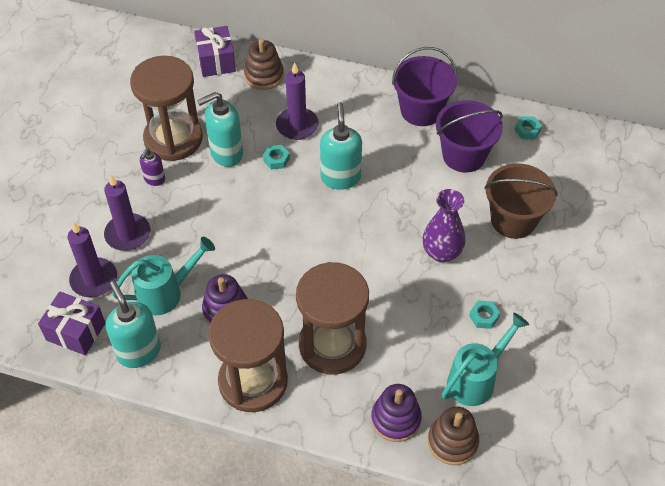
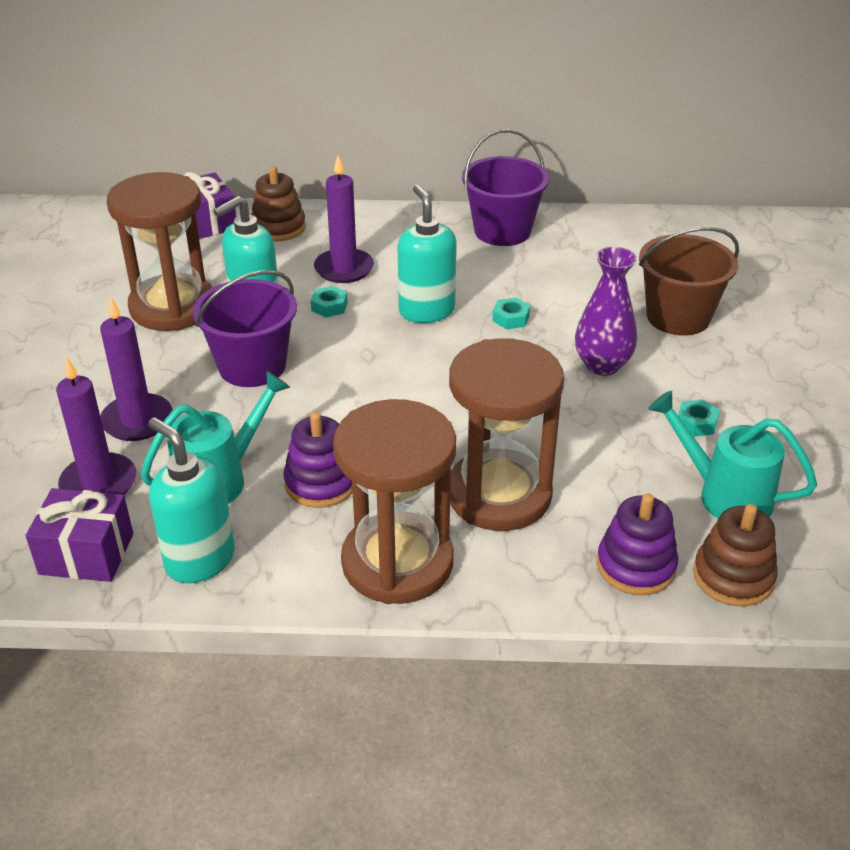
camera: 15 degrees left, 15 degrees down
purple soap dispenser [140,148,165,186] -> none
purple bucket [436,100,503,172] -> purple bucket moved to [193,270,297,387]
turquoise watering can [442,313,529,406] -> turquoise watering can turned 90 degrees counterclockwise [648,391,817,519]
turquoise nut [515,116,542,140] -> turquoise nut moved to [492,298,530,329]

